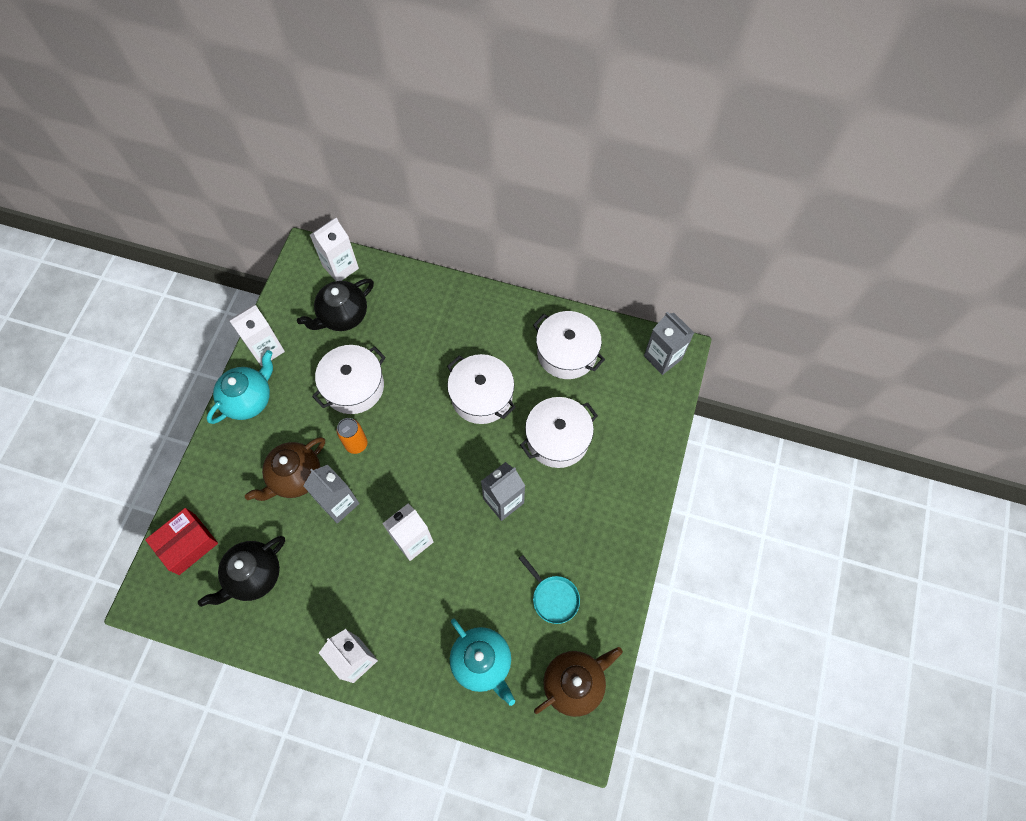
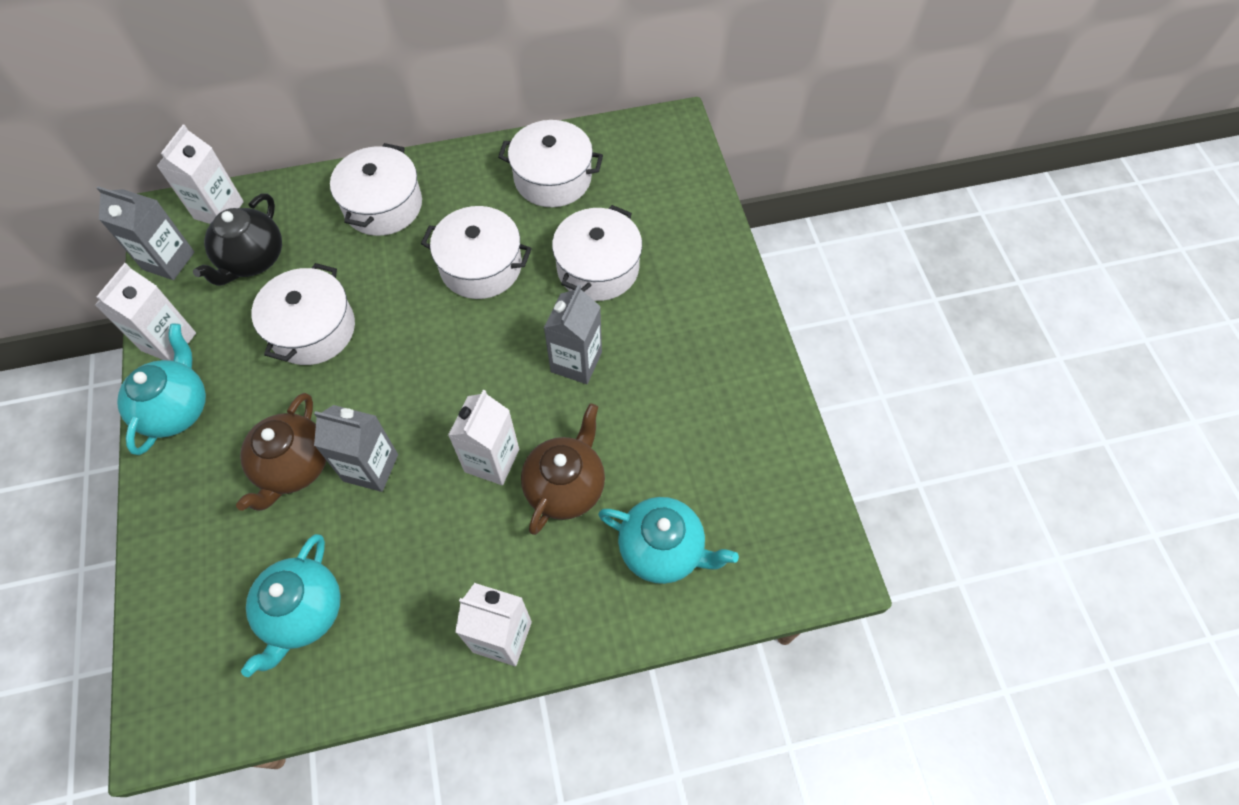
camera: 30 degrees left, 5 degrees down
red box [145,508,218,575] -> none
black teapot [198,536,285,607] -> turquoise teapot [241,534,341,677]
orange can [336,418,367,454] -> none
turquoise pan [519,555,580,624] -> none
brown teapot [534,647,623,717] -> brown teapot moved to [521,403,605,535]
grey carton [644,312,694,375] -> grey carton moved to [97,186,194,280]
none -> white pot [330,143,422,236]

